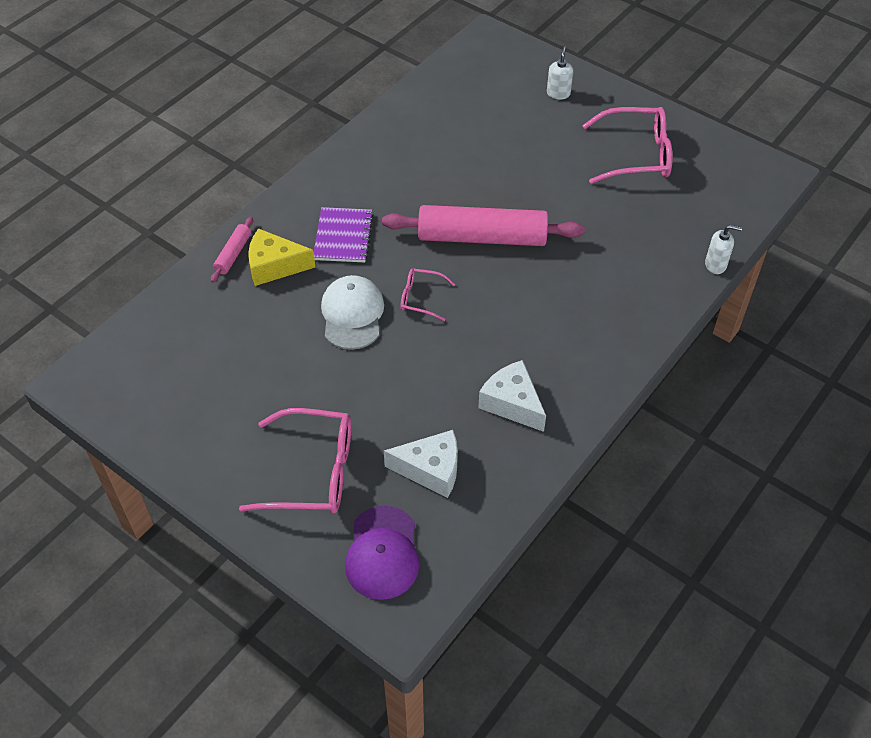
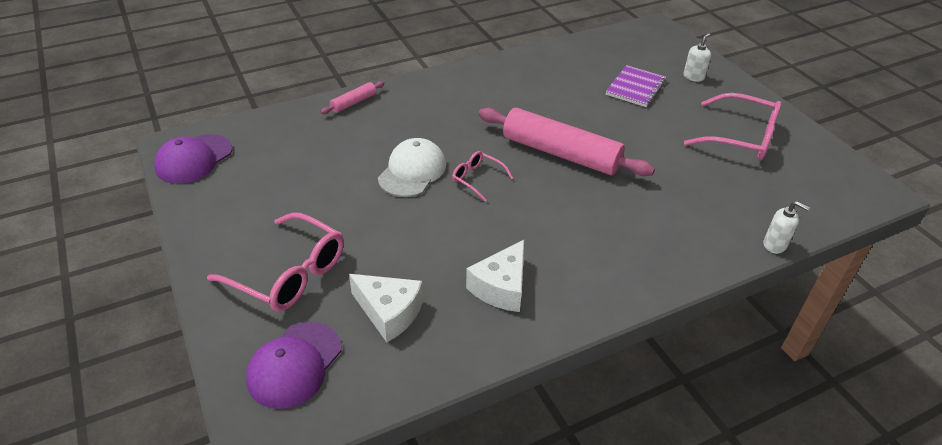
camera: 25 degrees right, 10 degrees down
yellow cheese [248,228,315,286] -> none
purple notebook [314,207,373,262] -> purple notebook moved to [606,65,666,107]
white cheese [478,360,546,432] -> white cheese turned 135 degrees counterclockwise [466,240,524,312]
none -> purple cap [154,134,232,184]

